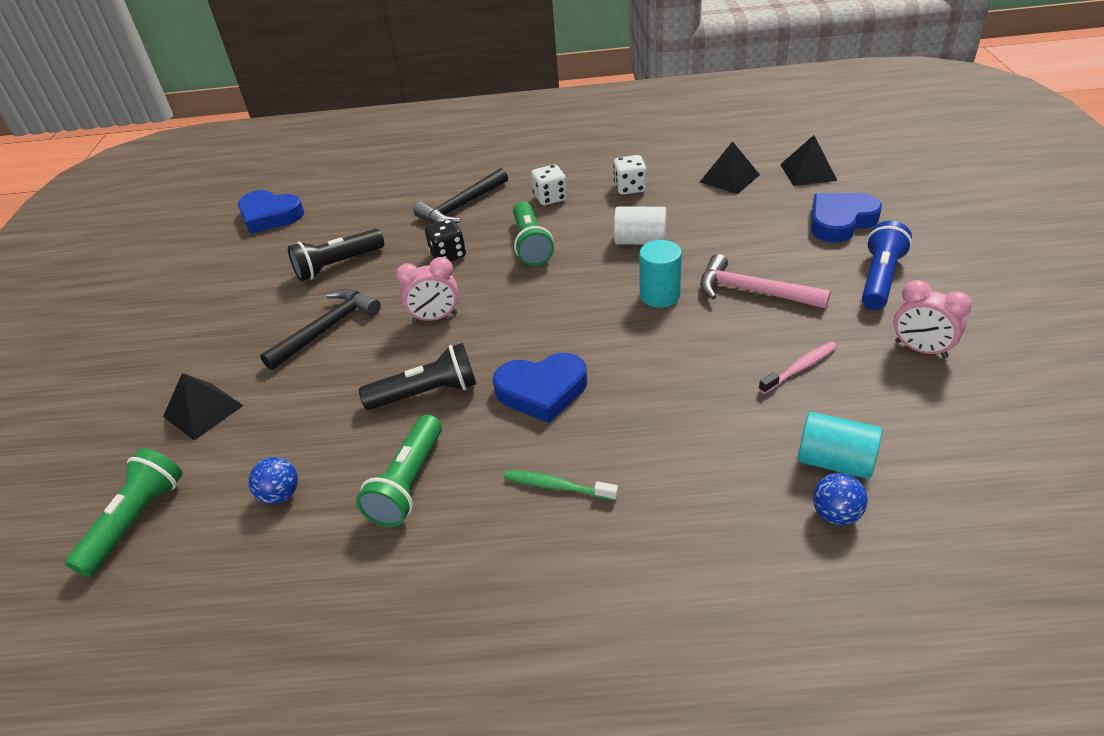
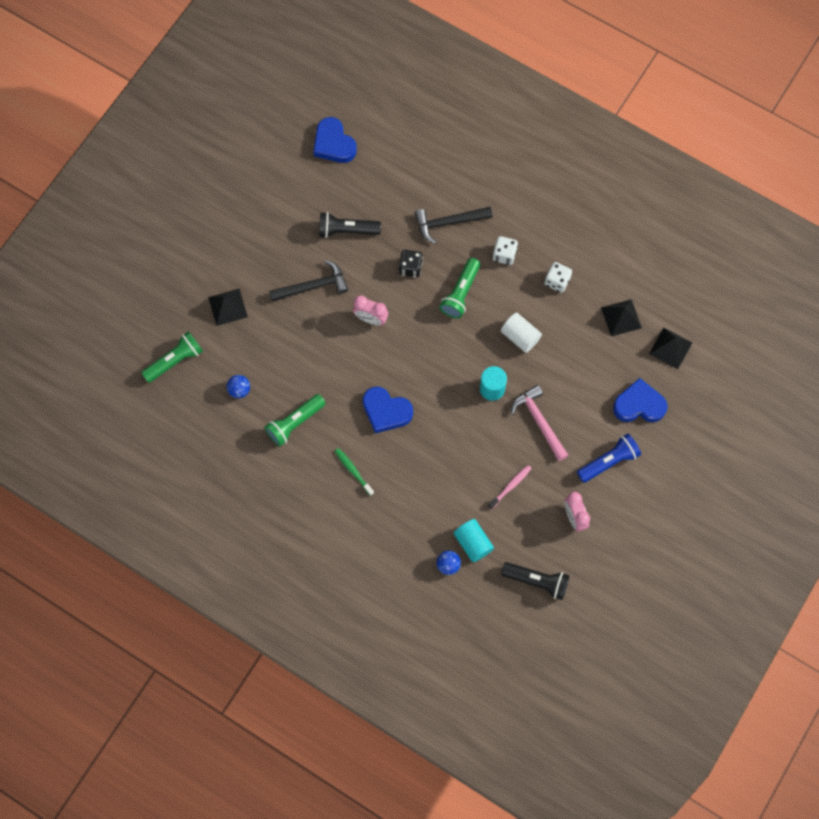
camera: 30 degrees right, 30 degrees up
black flashlight [359,343,476,410] -> black flashlight moved to [501,562,570,600]
pink toothbrush [758,341,838,394] -> pink toothbrush turned 45 degrees counterclockwise [488,465,532,509]

